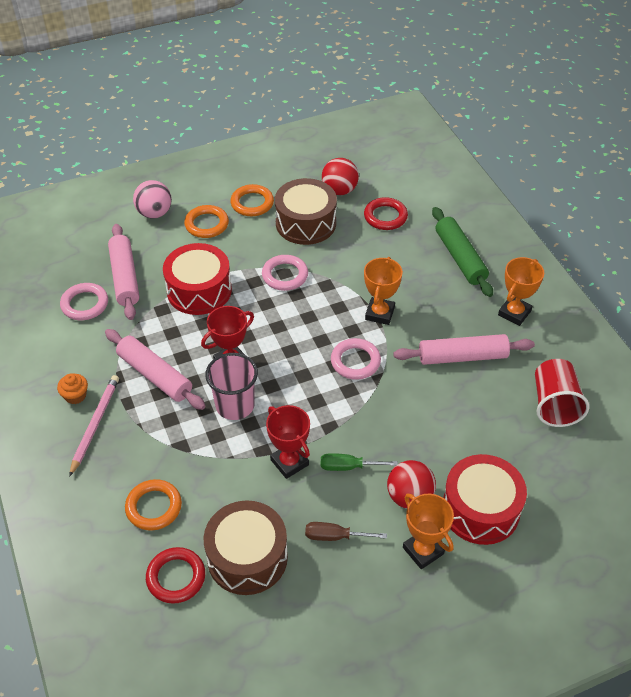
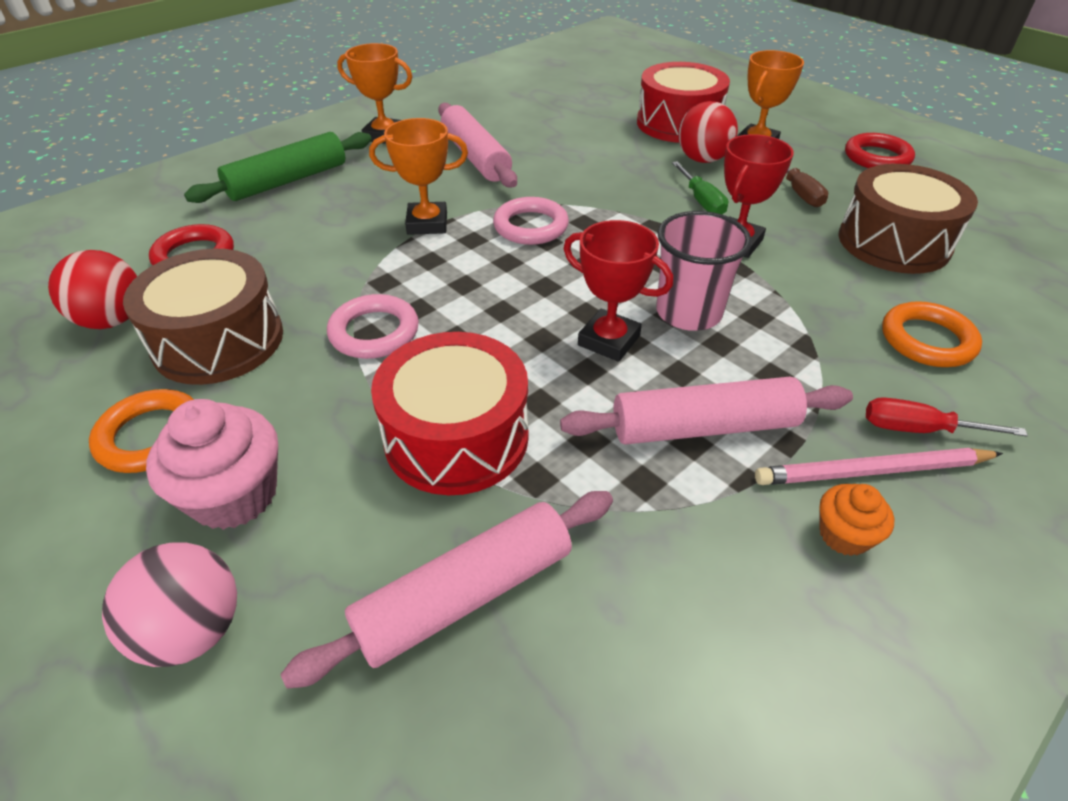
camera: 110 degrees left, 5 degrees down
pink ring [60,283,108,320] -> none
pink rolling pin [105,329,205,410] -> pink rolling pin turned 60 degrees clockwise [560,377,853,445]
red ring [146,547,205,604] -> red ring moved to [845,133,915,168]
orange ring [184,205,229,238] -> pink cupcake [146,399,278,530]
red cup [535,359,590,427] -> none
none -> red screwdriver [866,397,1028,437]

